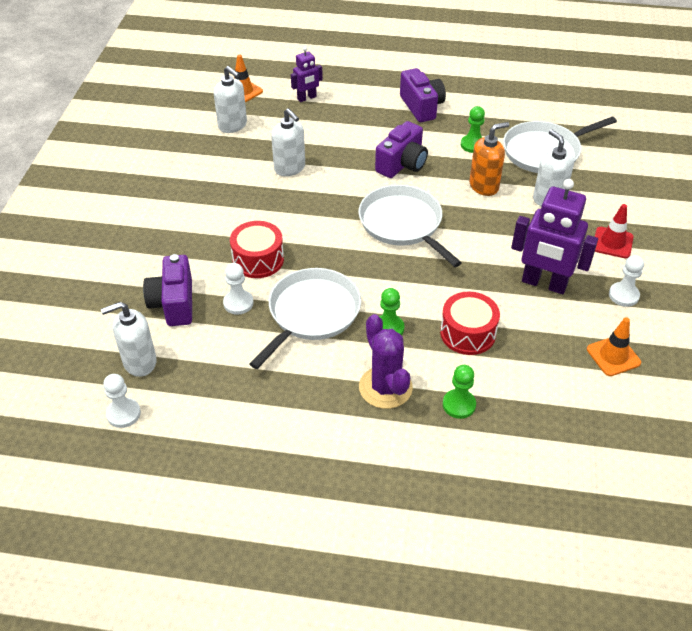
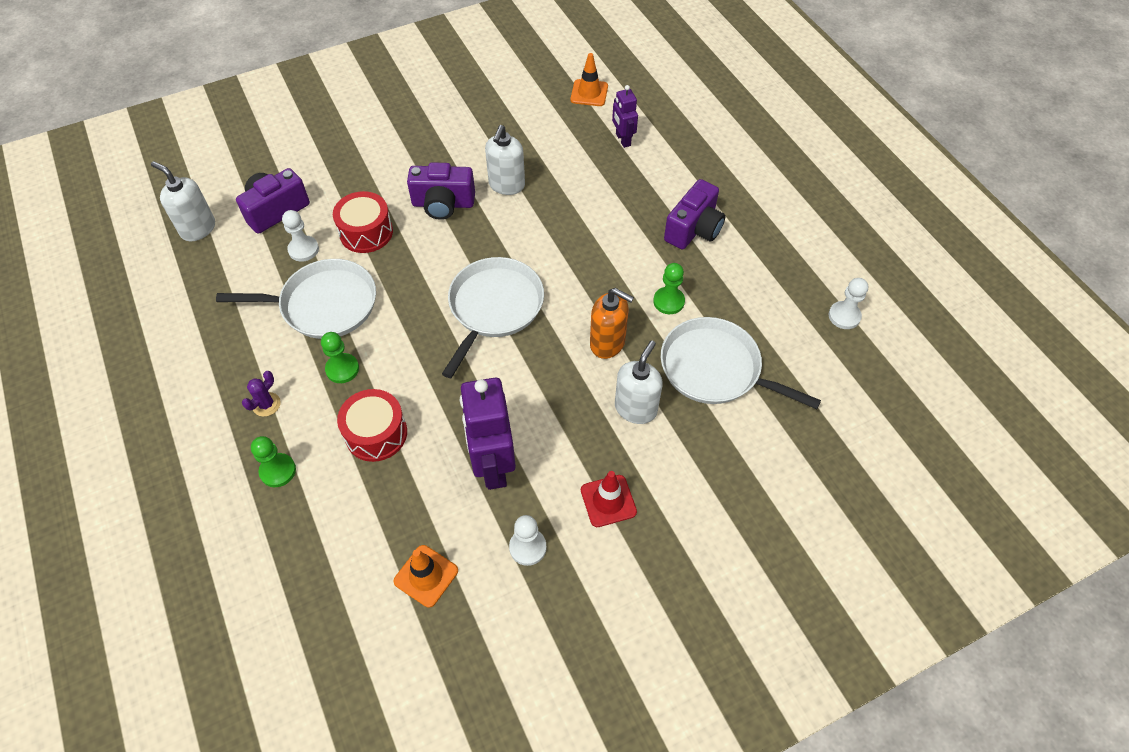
camera: 55 degrees right, 10 degrees up
white pawn [103,374,141,428] -> white pawn moved to [828,278,868,329]
white soap dispenser [214,66,247,133] -> none
purple robot [291,47,323,102] -> purple robot turned 45 degrees clockwise [612,85,638,148]
purple cactus [359,314,413,409] -> purple cactus [242,371,281,417], size x0.50
purple camera [375,121,428,178] -> purple camera moved to [407,162,475,220]

